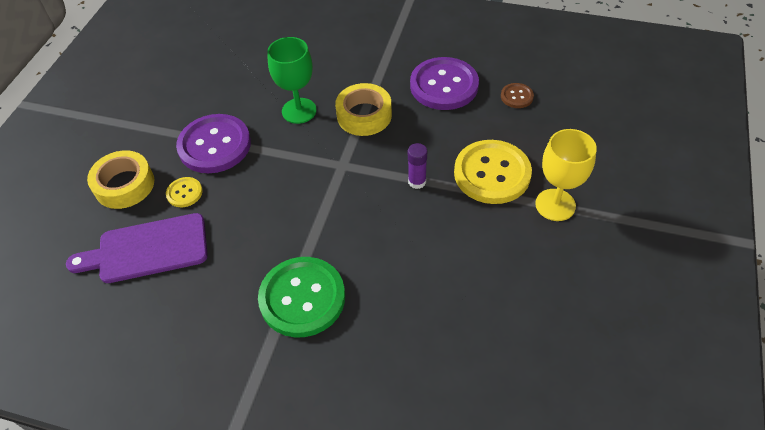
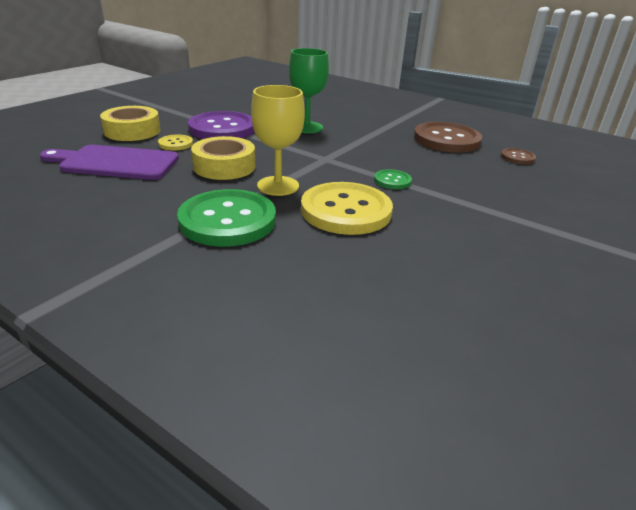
camera: 15 degrees right, 20 degrees down
yellow tape [335,83,392,136] -> yellow tape moved to [191,136,255,180]
purple glue stick [408,143,427,189] -> green button [374,169,412,189]
purple button [410,57,479,110] -> brown button [414,122,482,153]
yellow button [454,140,532,204] -> yellow button moved to [301,182,393,235]
yellow goblet [535,129,597,221] -> yellow goblet moved to [251,85,305,196]

